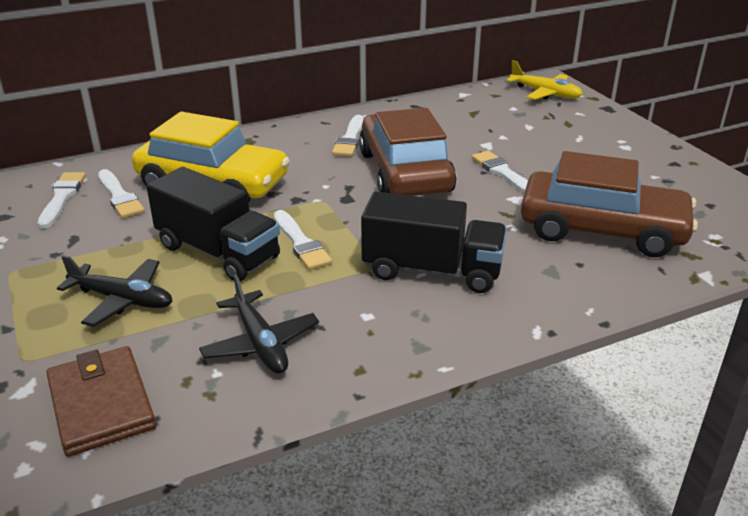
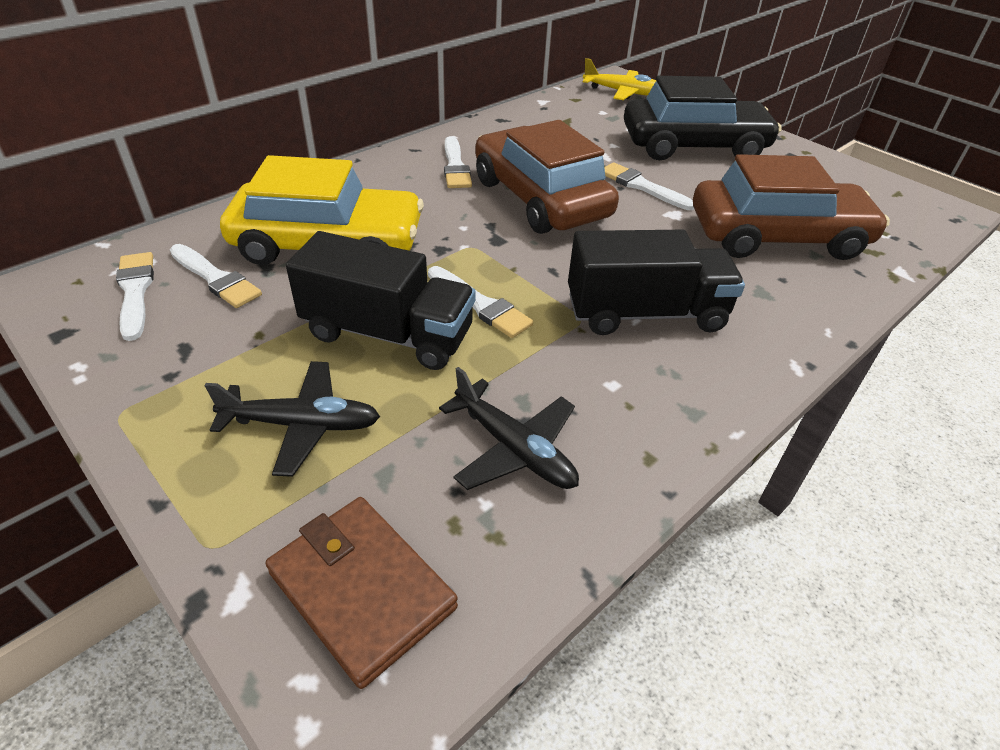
camera: 20 degrees left, 10 degrees up
none -> black car [624,76,781,160]

